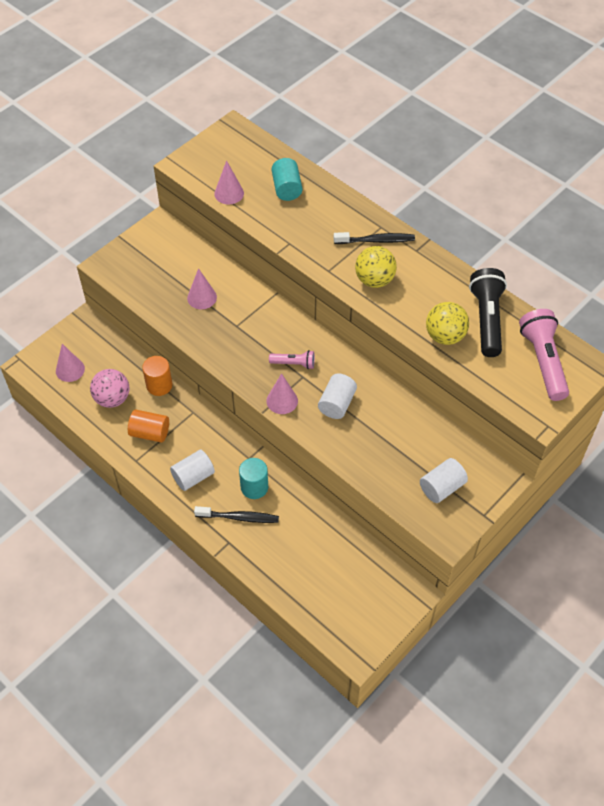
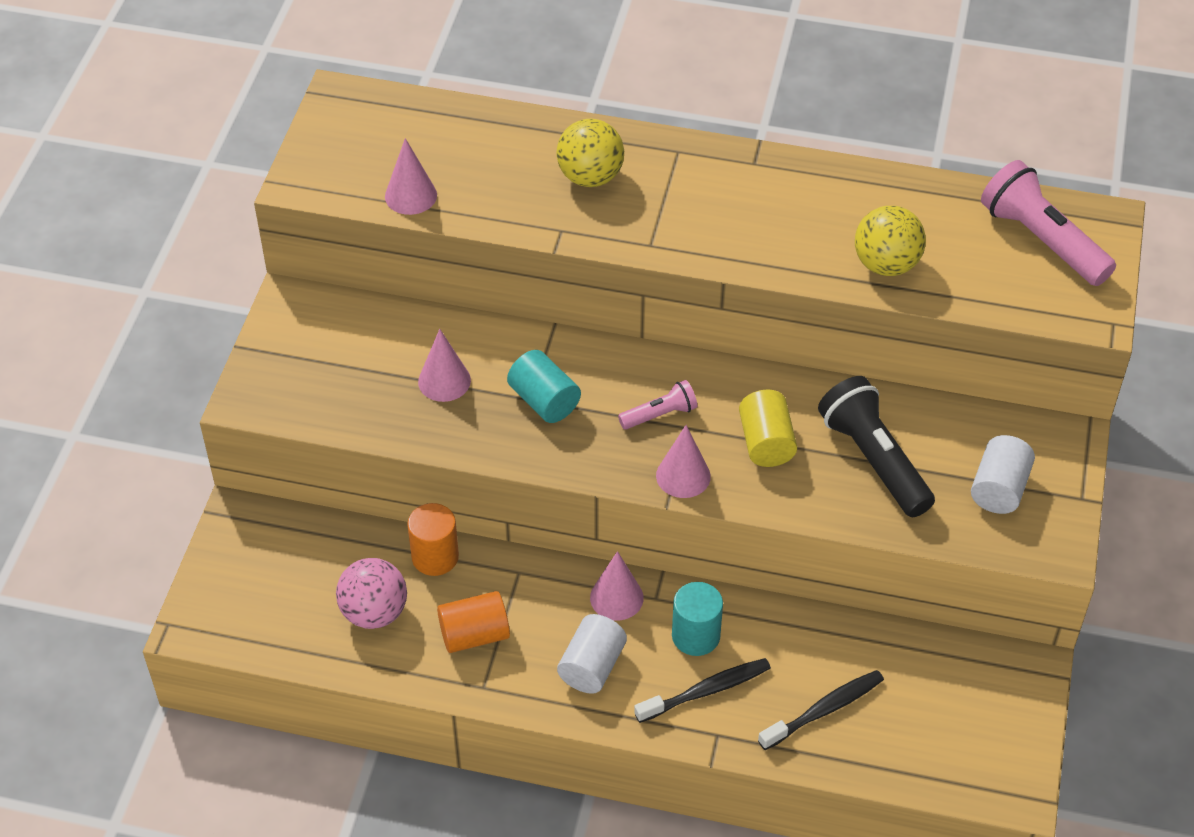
camera: 30 degrees left, 5 degrees down
pink cone [56,344,85,382] -> pink cone moved to [590,551,644,620]
turquoise cylinder [272,158,302,201] -> turquoise cylinder moved to [507,350,581,423]
white cylinder [318,373,357,419] -> yellow cylinder [739,389,797,467]
black toothbrush [334,232,415,244] -> black toothbrush moved to [758,670,884,750]
yellow ball [355,246,397,288] -> yellow ball moved to [557,119,624,187]
black flashlight [469,268,507,357] -> black flashlight moved to [818,376,935,517]

